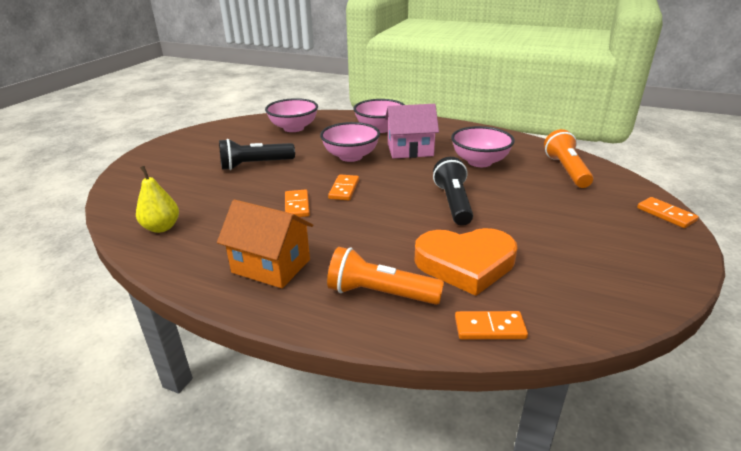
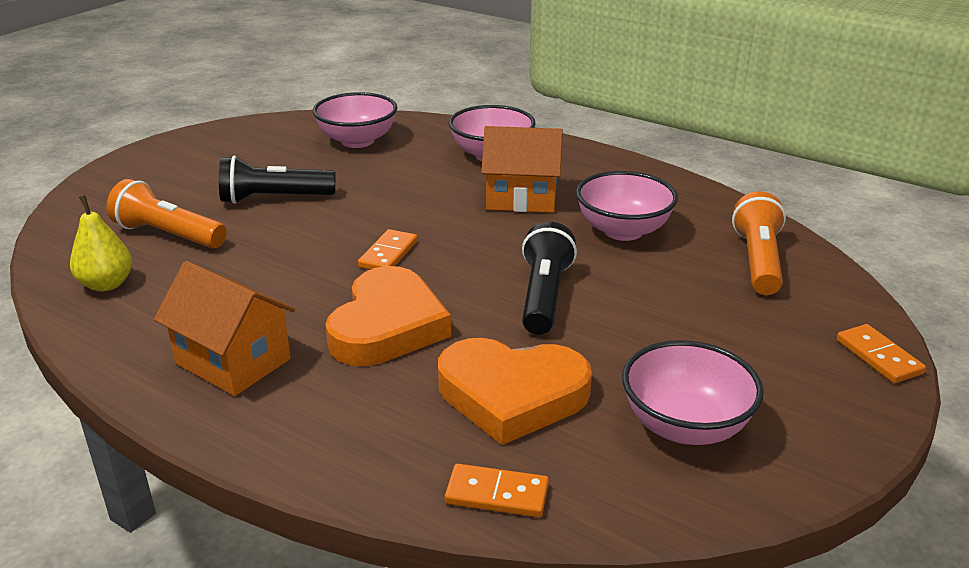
camera: 10 degrees right, 0 degrees up
orange domino [285,189,310,217] -> none
pink bowl [320,122,380,162] -> pink bowl moved to [622,340,764,445]
orange flashlight [327,247,444,305] -> orange flashlight moved to [106,179,227,248]
pink house [385,104,439,159] -> orange house [481,126,563,213]
none -> orange heart [325,266,451,366]

